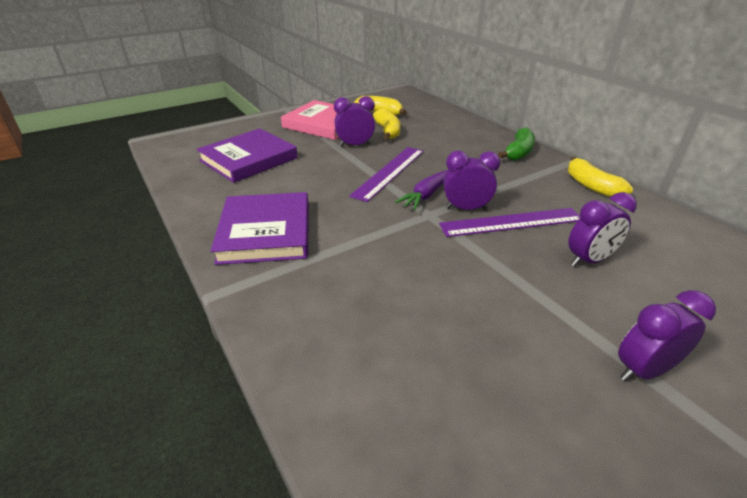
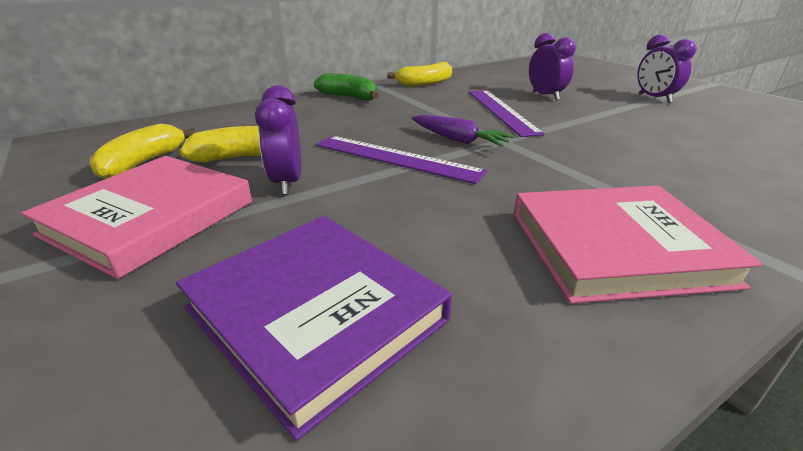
camera: 90 degrees left, 5 degrees down
purple book [211,192,309,265] -> pink book [514,185,763,304]
purple clock [444,151,500,210] -> none

